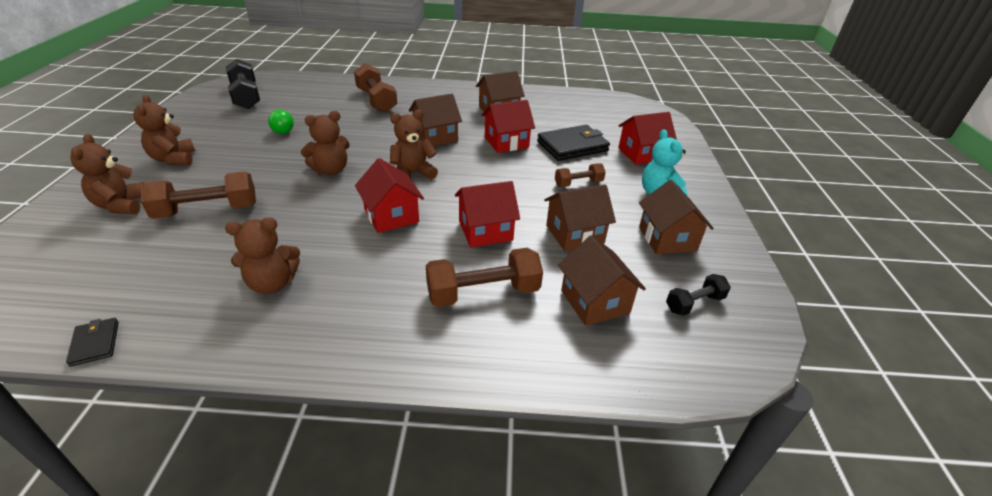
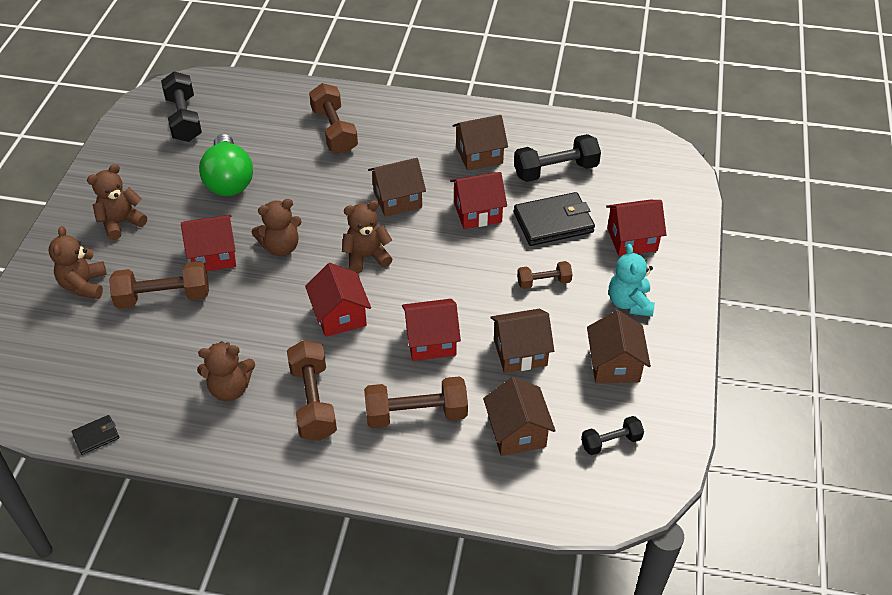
camera: 10 degrees right, 10 degrees up
black wallet [66,318,119,367] -> black wallet turned 75 degrees clockwise [72,415,119,455]
brown teddy bear [133,95,195,165] -> brown teddy bear turned 60 degrees clockwise [87,164,147,240]
green light bulb [268,110,294,134] -> green light bulb [199,134,253,196], size x1.98
none -> red house [181,215,236,271]
none -> brown dumbbell [287,340,337,441]
none -> black dumbbell [514,134,601,182]

